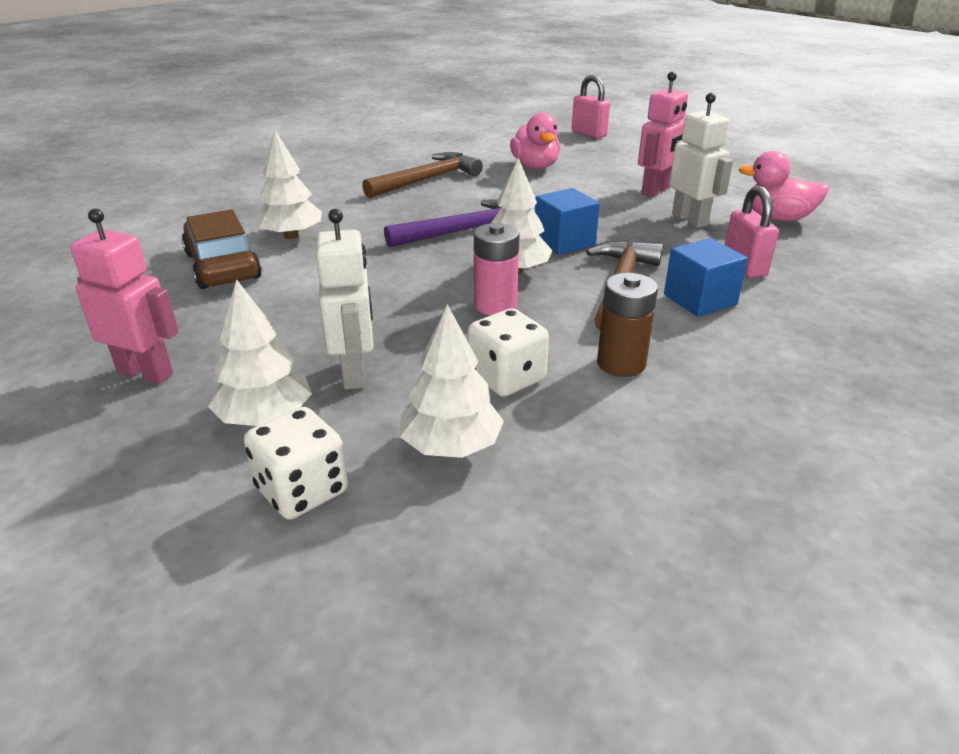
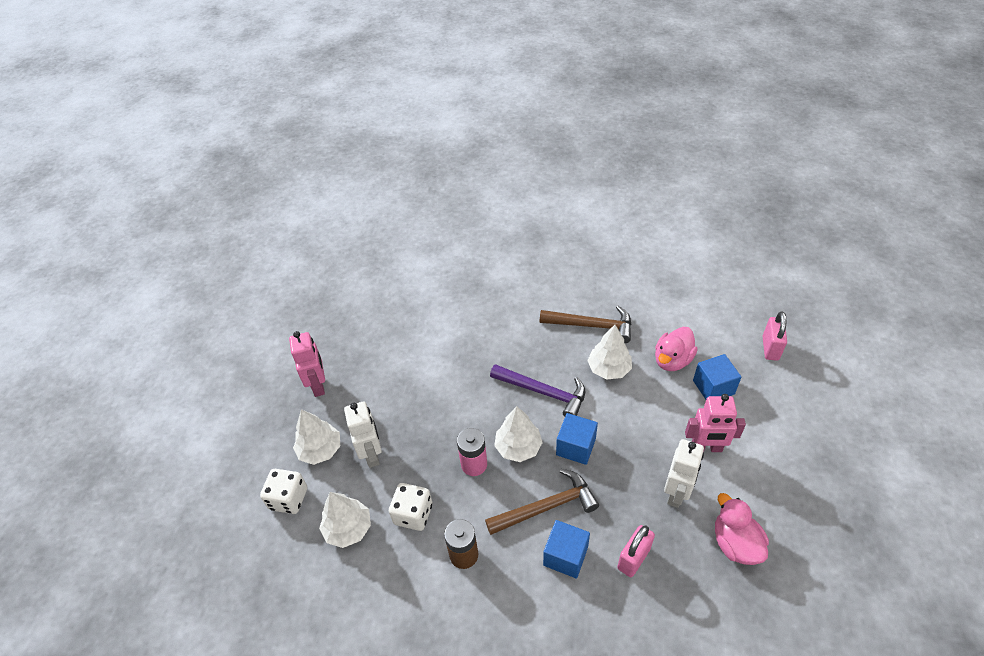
camera: 55 degrees right, 15 degrees up
brown car [182,209,262,289] -> none
white tree [254,130,322,239] -> white tree moved to [587,325,632,380]
white robot [316,209,374,389] -> white robot turned 60 degrees counterclockwise [344,402,382,468]
none -> blue cube [693,354,741,399]

